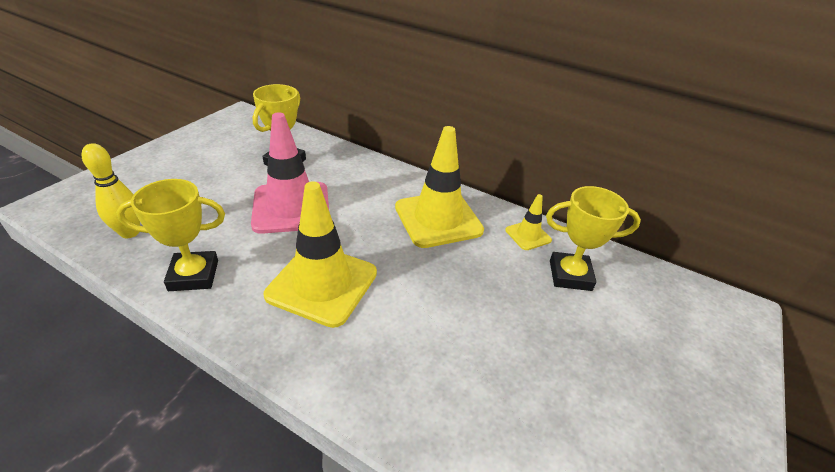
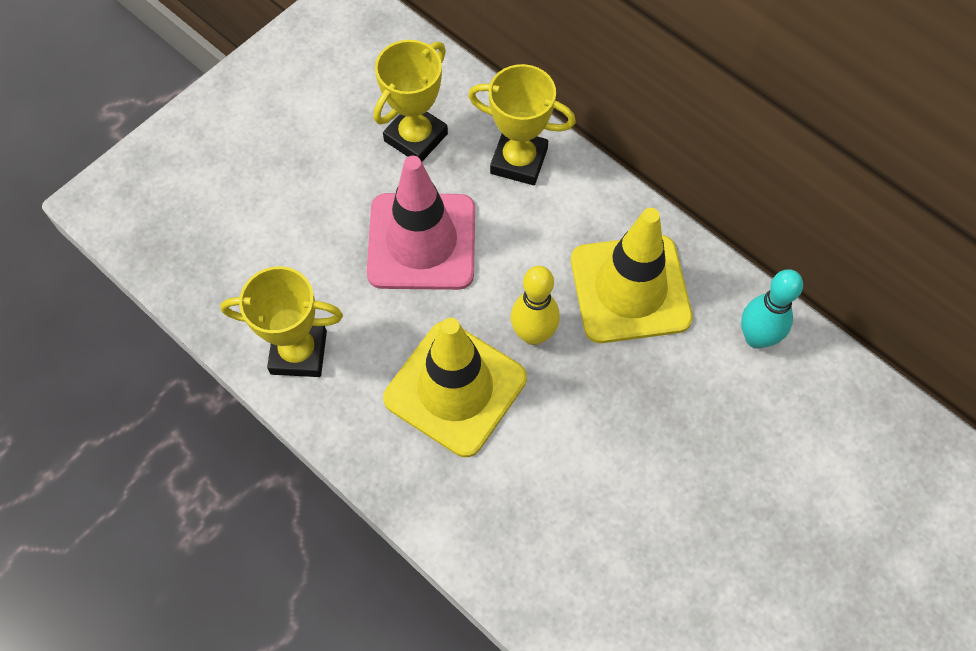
camera: 15 degrees right, 25 degrees up
yellow bowling pin [82,143,140,238] -> yellow bowling pin moved to [511,266,560,345]
yellow traffic cone [505,194,552,250] -> turquoise bowling pin [741,269,803,349]
yellow trophy [546,186,641,291] -> yellow trophy moved to [468,64,576,185]

